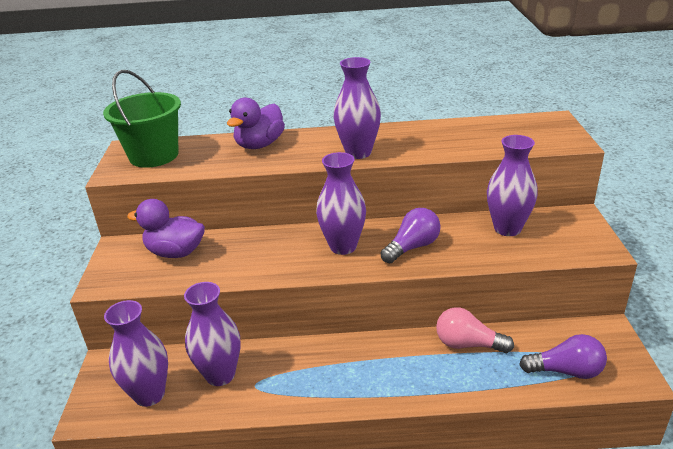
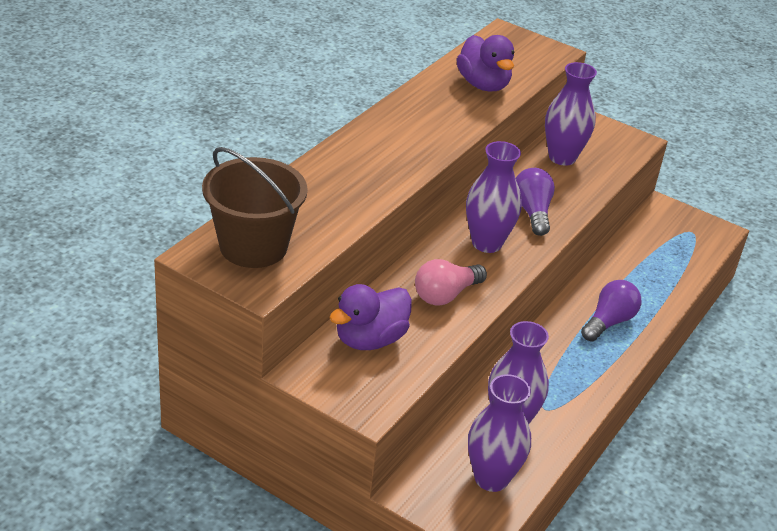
camera: 60 degrees left, 5 degrees up
green bucket [103,70,181,168] -> brown bucket [202,147,307,268]
purple duck [227,97,285,149] -> purple duck moved to [456,35,515,91]
purple vase [333,57,381,159] -> none
pink light bulb [436,307,514,353] -> pink light bulb moved to [415,259,487,306]
purple light bulb [519,334,607,379] -> purple light bulb moved to [581,280,641,342]

